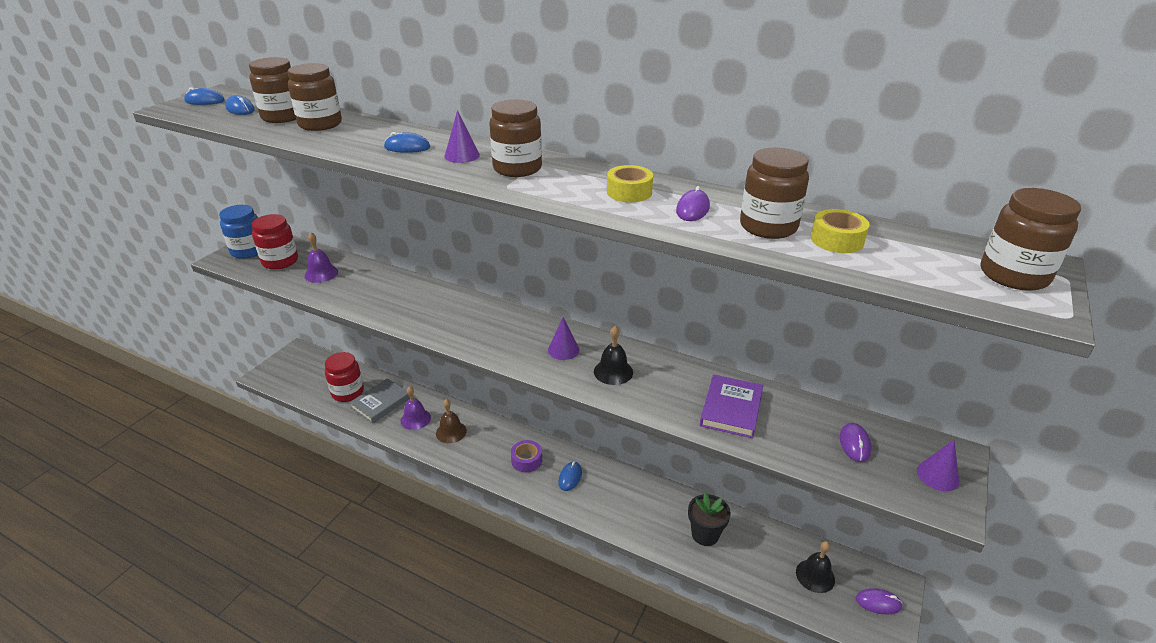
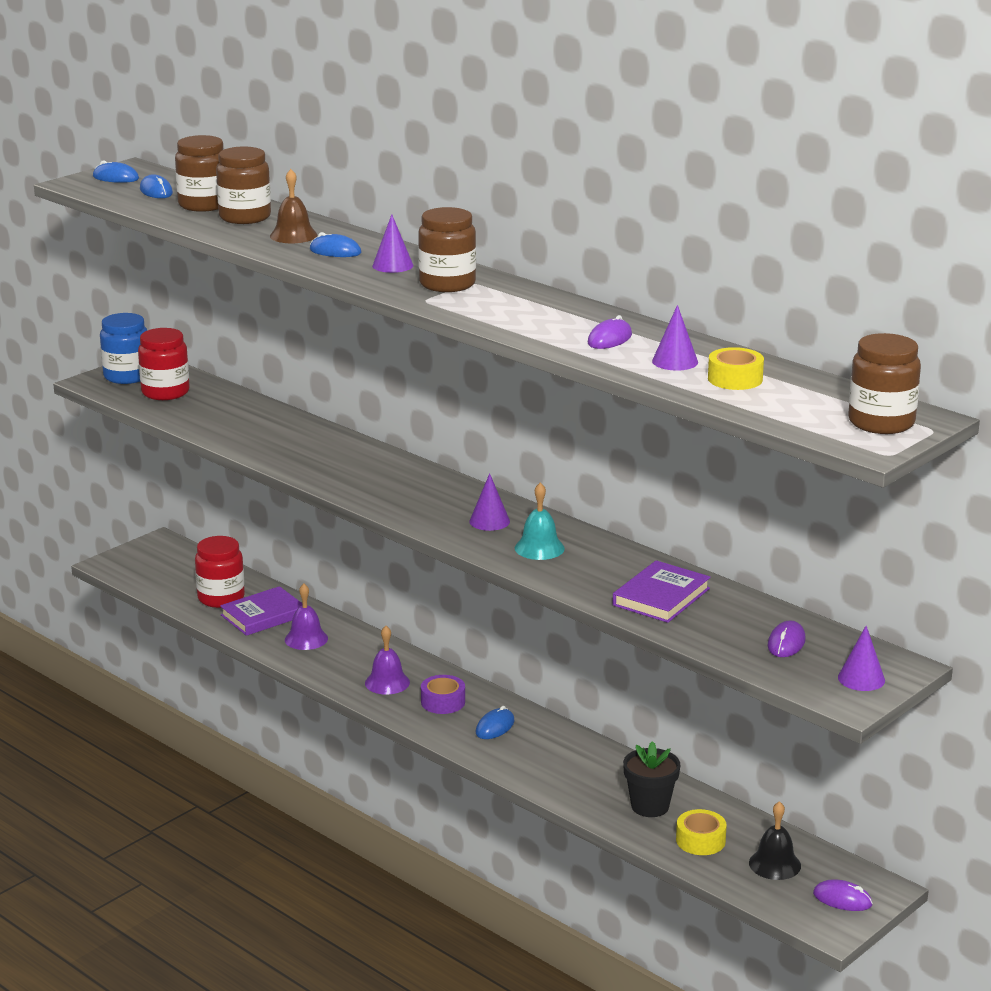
camera: 15 degrees right, 10 degrees down
purple bell [305,232,338,283] -> purple bell moved to [365,626,410,695]
grey book [349,378,410,424] -> purple book [220,586,303,636]
brown bell [436,399,467,443] -> brown bell moved to [270,169,317,243]
black bell [594,326,633,385] -> turquoise bell [515,482,565,560]
yellow tape [607,165,653,202] -> yellow tape moved to [676,809,727,855]
brown jar [740,147,809,239] -> purple cone [652,305,698,371]

